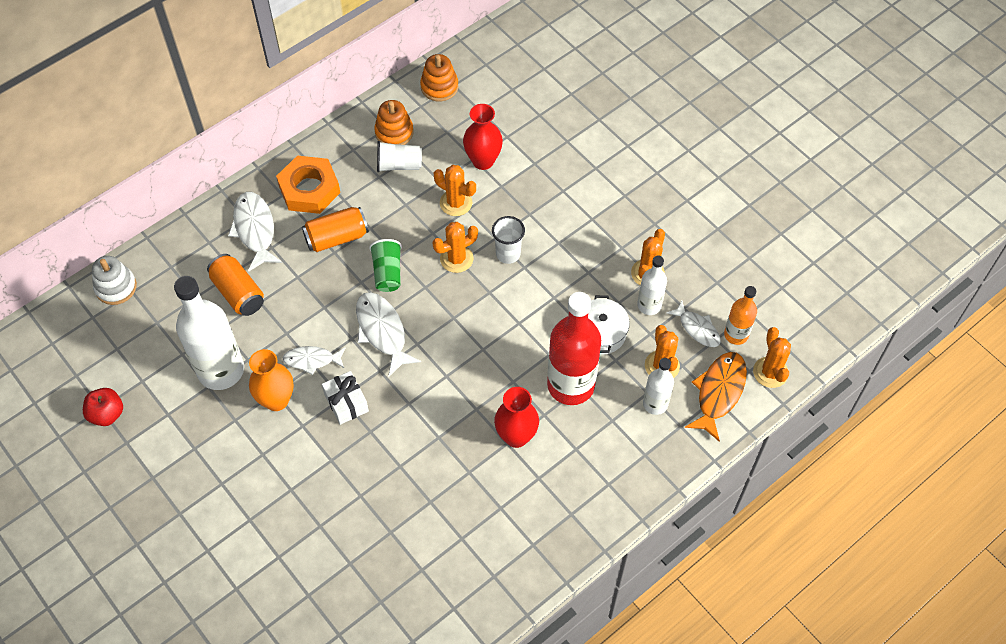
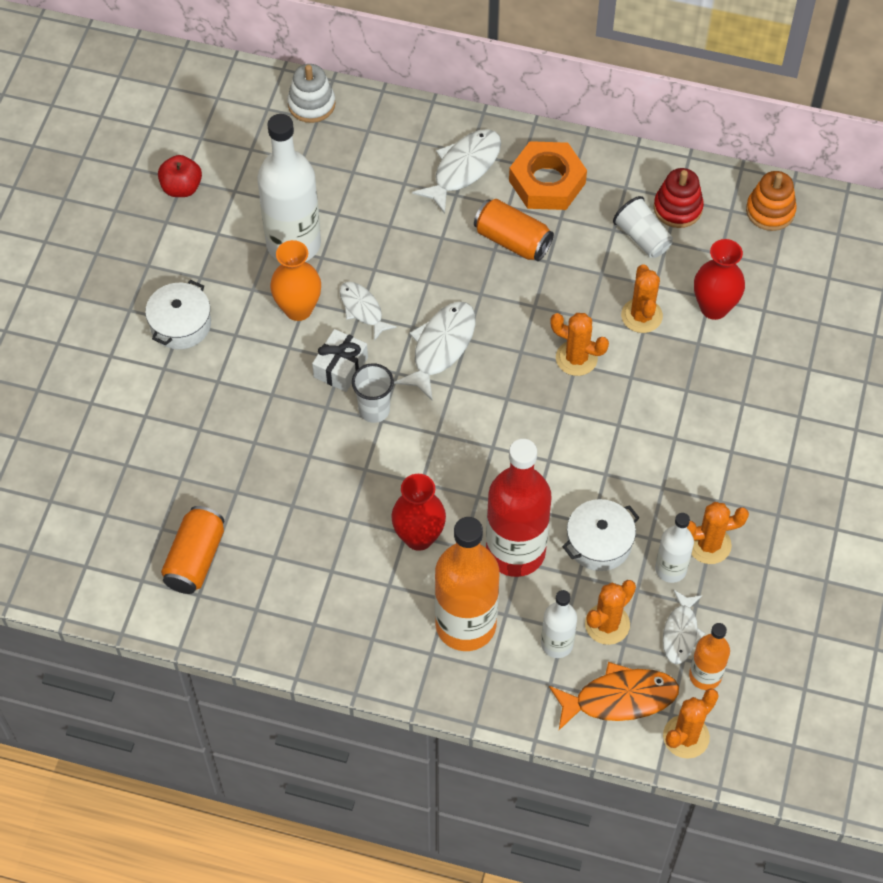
camera: 55 degrees right, 0 degrees up
orange can [207,254,264,316] -> orange can moved to [161,506,224,594]
green cup [369,239,402,292] -> none
orange stacking toy [374,100,414,145] -> red stacking toy [654,168,704,228]
white cup [492,216,525,264] -> white cup moved to [352,363,394,423]
none -> white pot [145,280,211,349]
none -> orange bottle [435,517,499,651]

